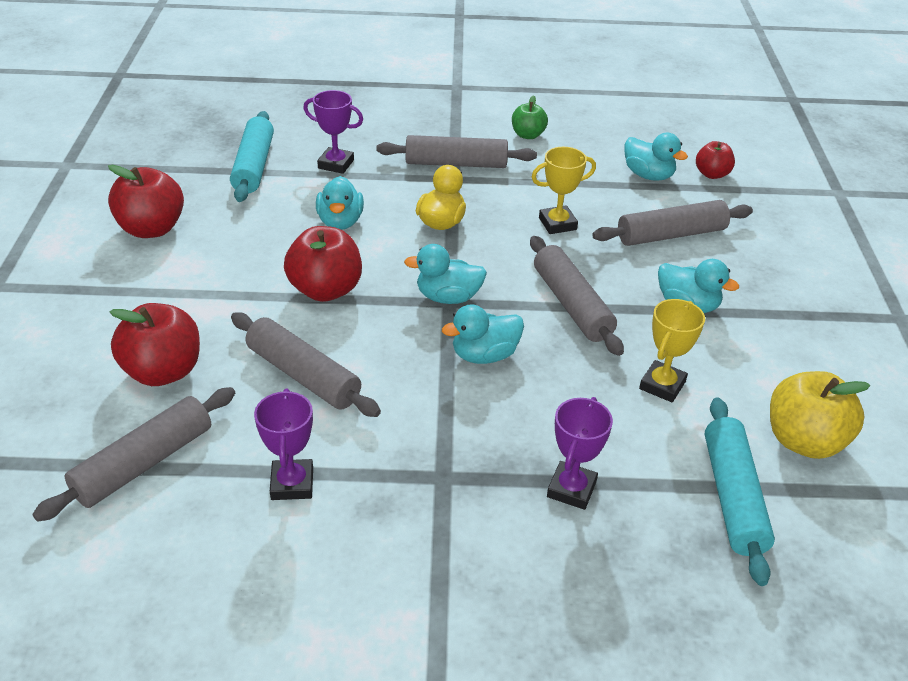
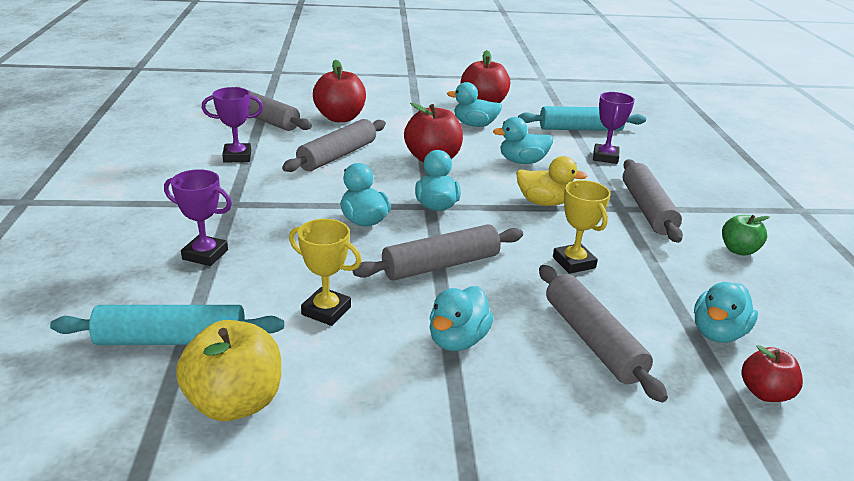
camera: 85 degrees right, 10 degrees down
none -> turquoise duck [447,82,502,127]

